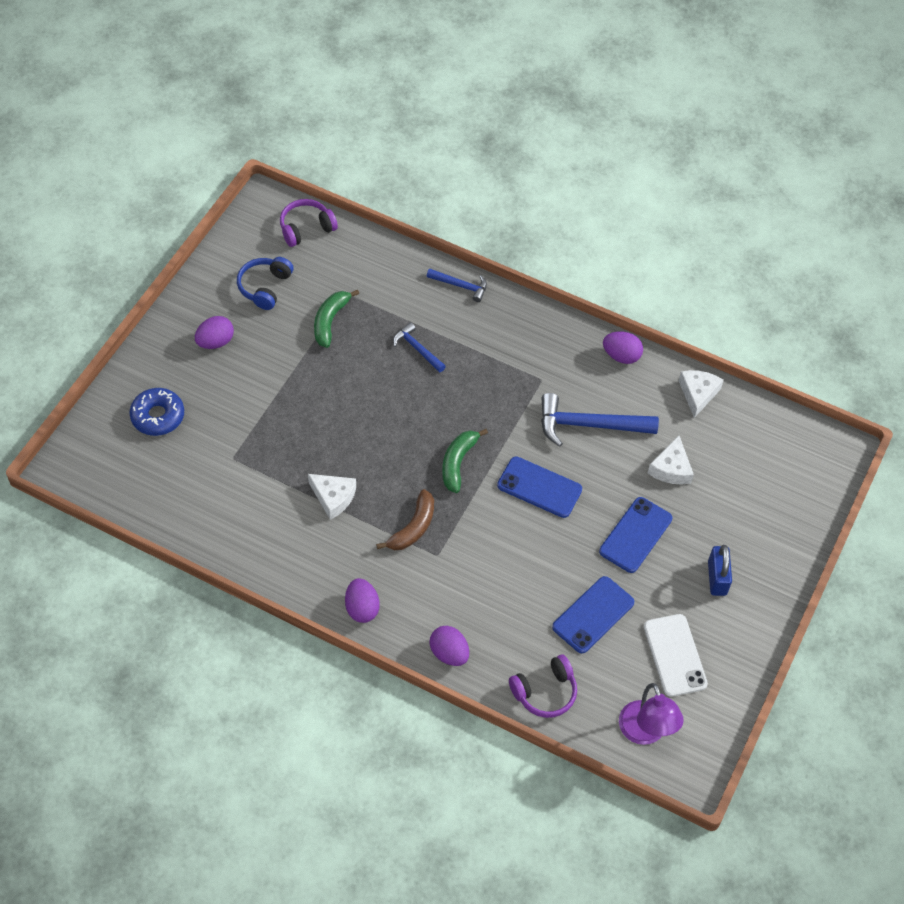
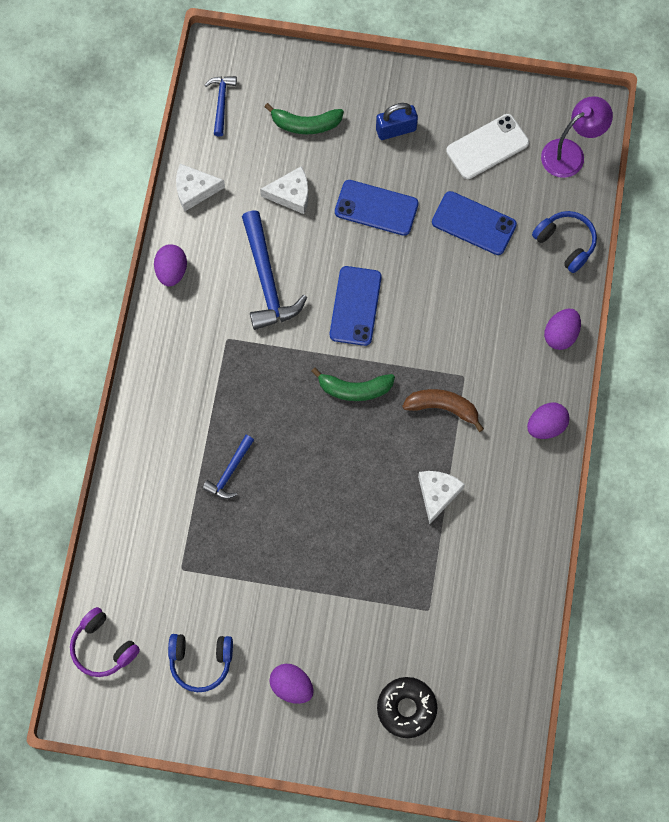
camera: 105 degrees left, 15 degrees up
blue donut [129,388,184,436] -> black donut [377,677,437,738]
green banana [314,290,359,348] -> green banana moved to [264,103,344,134]
blue hammer [427,269,487,302] -> blue hammer moved to [205,76,237,136]
purple headphones [509,655,577,718] -> blue headphones [532,211,597,273]

